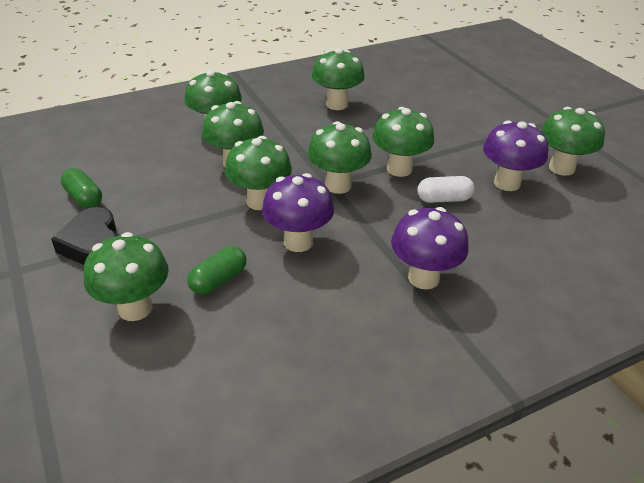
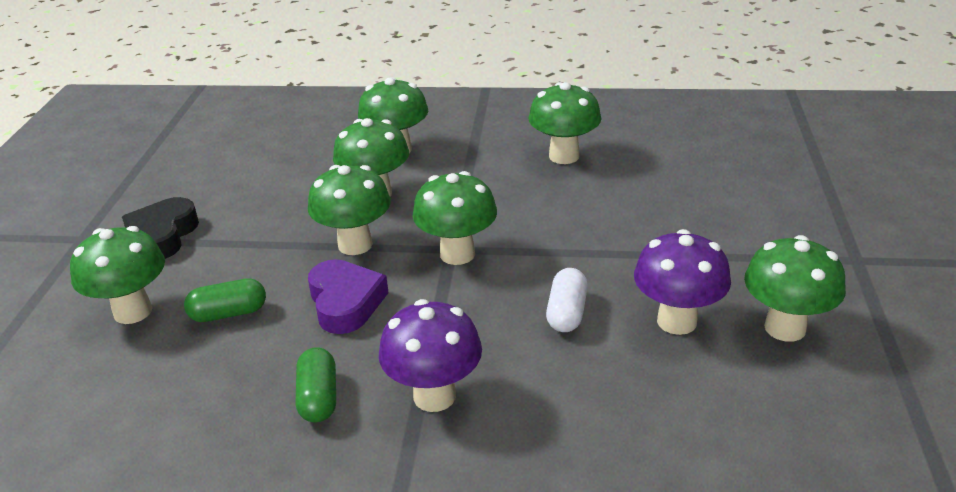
camera: 35 degrees right, 5 degrees down
green capsule [61,168,102,209] -> green capsule moved to [296,348,336,422]
purple mushroom [262,173,334,252] -> purple heart [308,259,389,334]
green mushroom [372,107,434,177] -> none
white capsule [417,176,475,203] -> white capsule turned 75 degrees clockwise [546,268,588,332]

